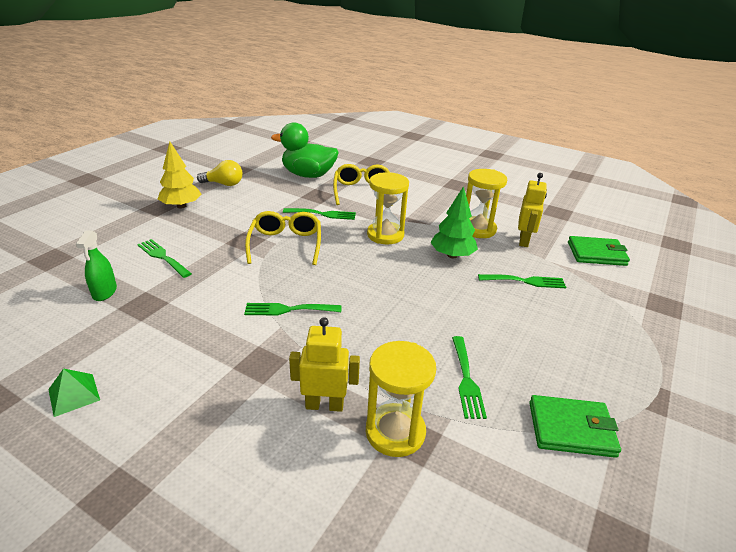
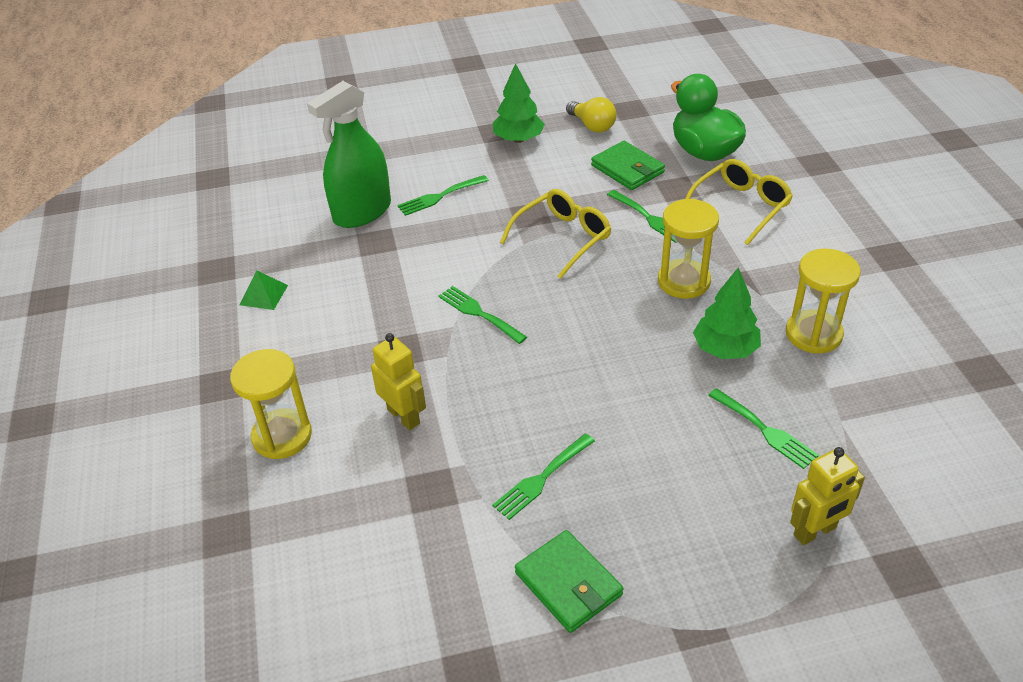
camera: 50 degrees right, 10 degrees up
green spray bottle [76,230,117,301] -> green spray bottle [307,81,391,228], size x1.97
green fork [137,239,192,278] -> green fork turned 120 degrees counterclockwise [397,175,489,216]
yellow tree [158,142,202,209] -> green tree [492,63,545,143]
yellow hourglass [366,341,436,457] -> yellow hourglass moved to [230,349,312,459]
yellow robot [518,173,547,247] -> yellow robot moved to [790,447,865,545]
green wallet [568,236,630,266] -> green wallet moved to [591,141,665,190]

